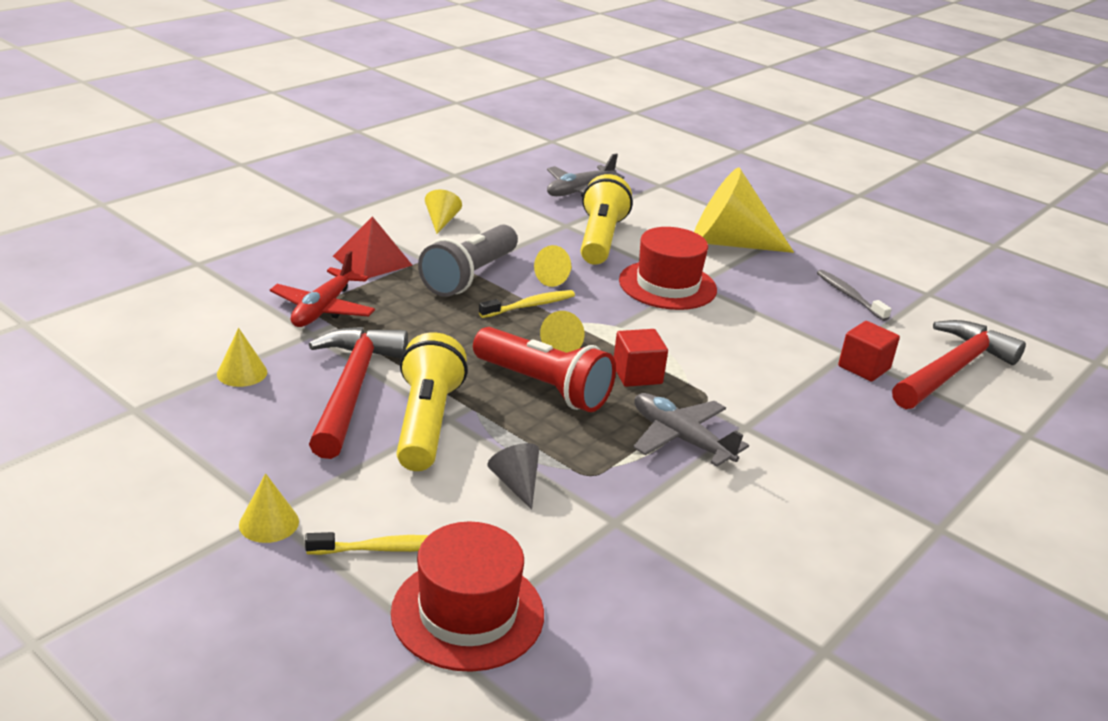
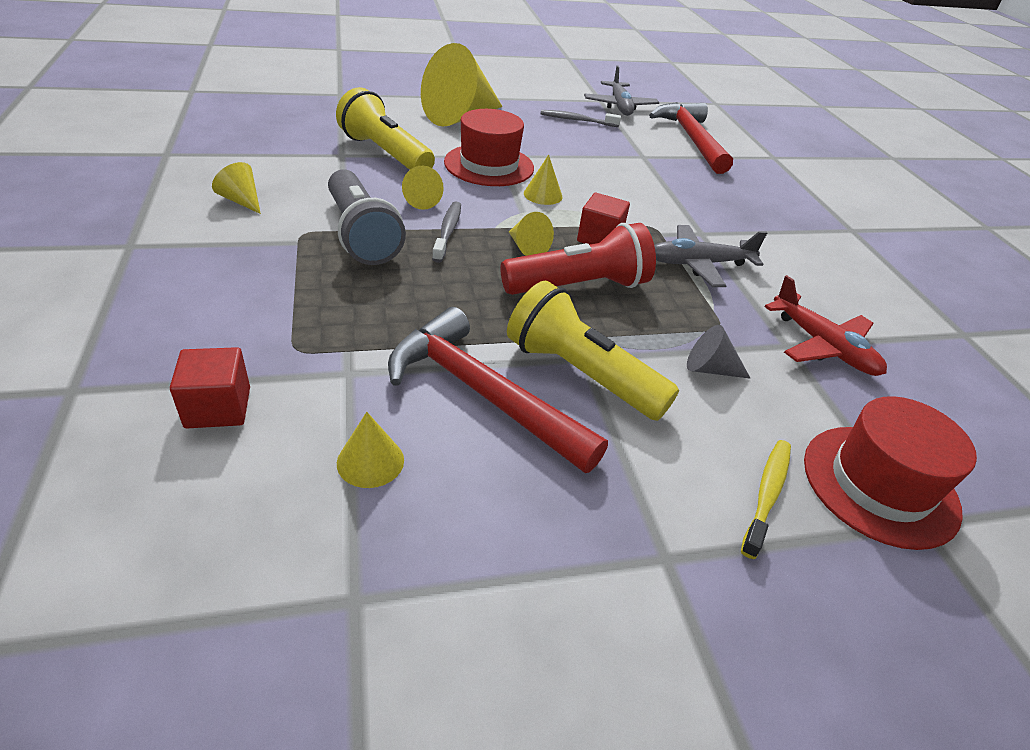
camera: 55 degrees left, 10 degrees up
yellow cone [239,473,299,543] -> yellow cone moved to [524,155,562,205]
red plane [270,251,375,327] -> red plane moved to [764,275,887,376]
red pyramid [333,216,413,278] -> none
yellow toothbrush [479,290,575,318] -> grey toothbrush [432,202,461,263]
grey plane [547,153,625,197] -> grey plane moved to [584,66,659,116]
red cube [838,321,900,382] -> red cube moved to [170,347,250,428]

